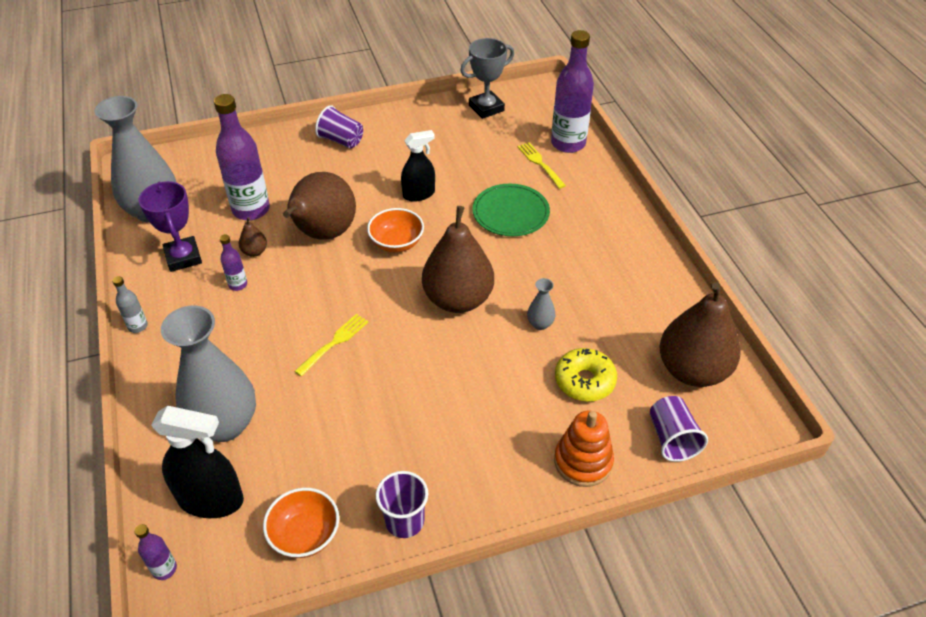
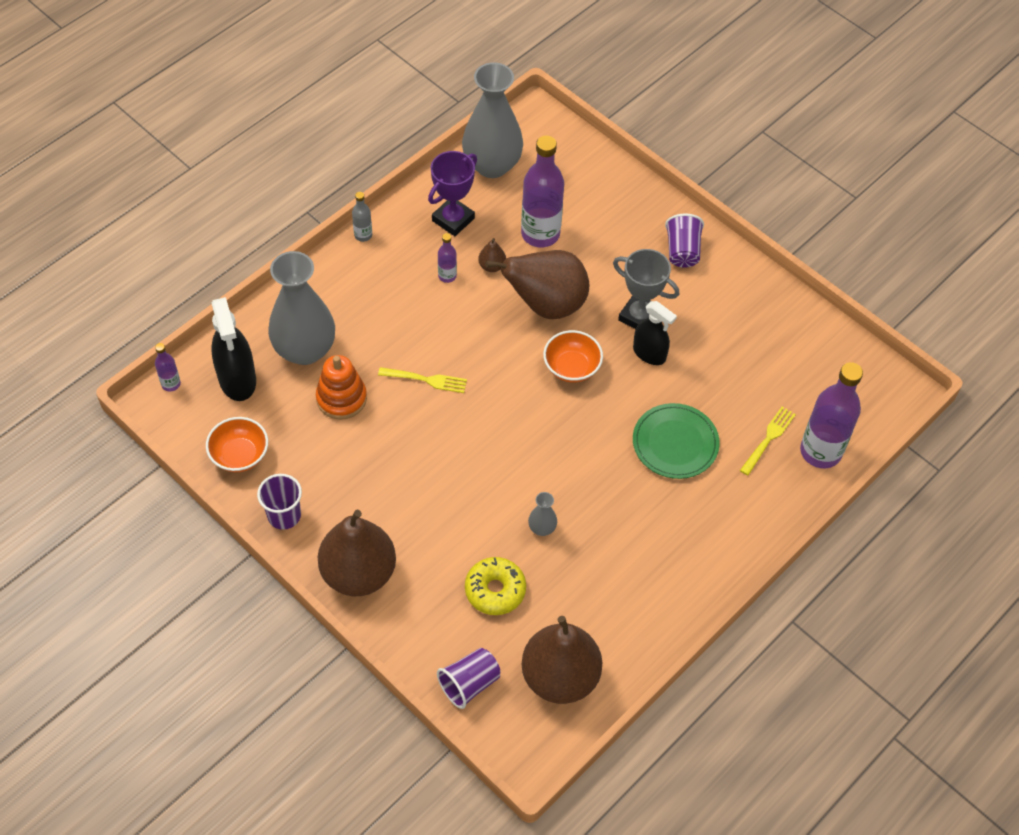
camera: 60 degrees right, 10 degrees up
brown pear [422,206,494,313] -> brown pear moved to [318,510,396,596]
grey trophy [460,38,514,119] -> grey trophy moved to [613,249,679,329]
orange stacking toy [554,410,614,487] -> orange stacking toy moved to [316,355,367,420]

